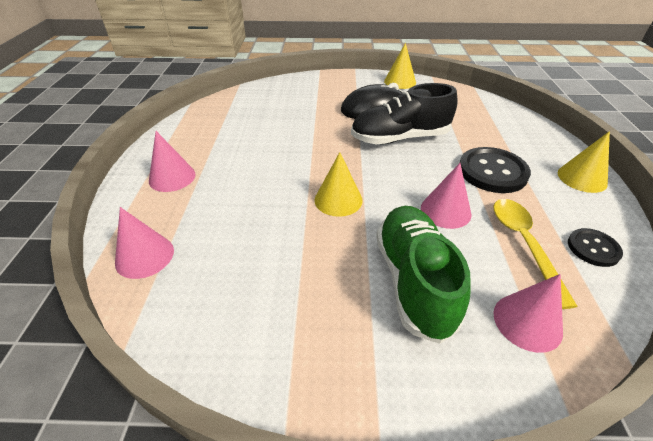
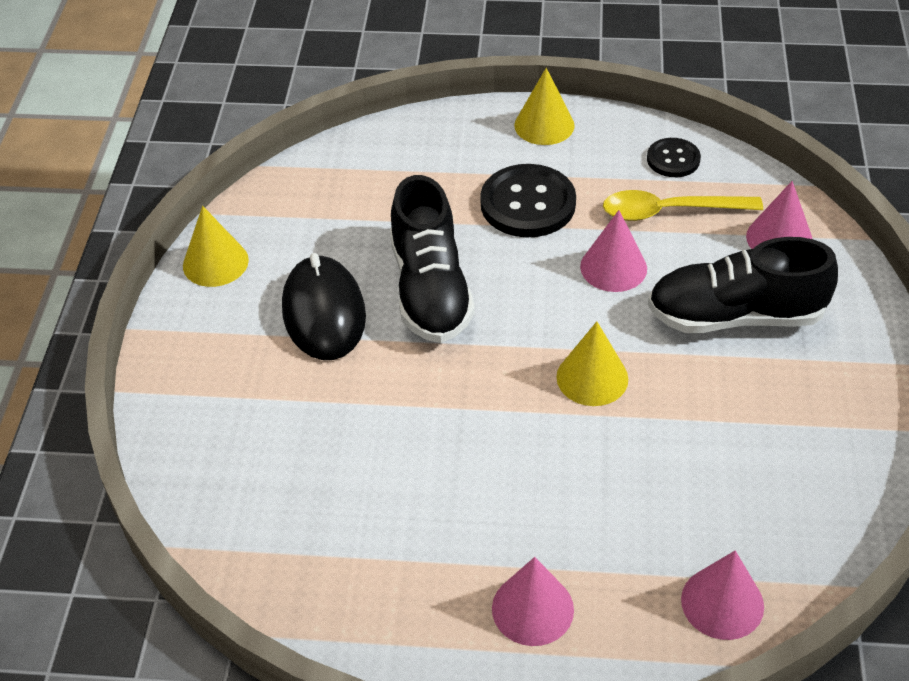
camera: 85 degrees left, 5 degrees up
green shoe [376,206,471,344] -> black shoe [648,237,838,333]

